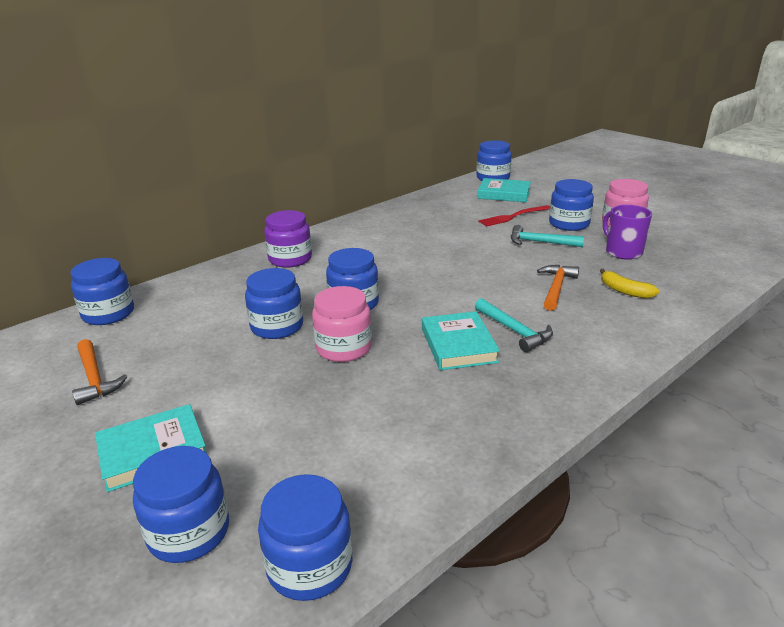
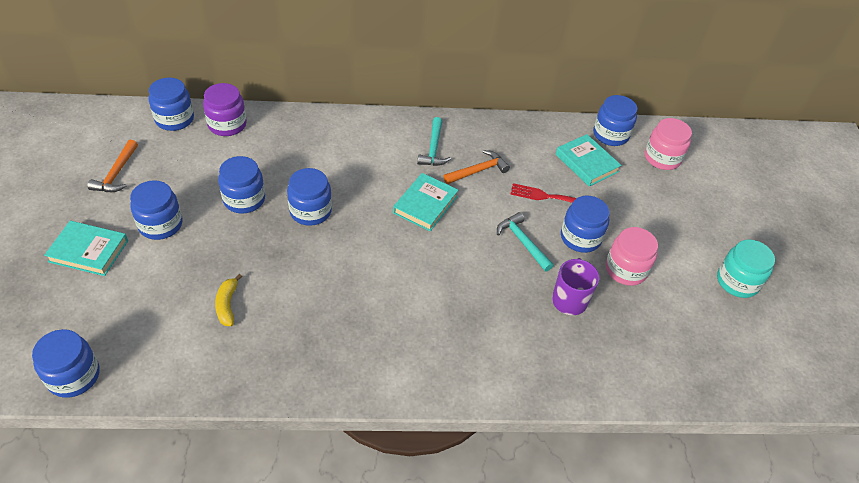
camera: 35 degrees right, 20 degrees up
blue jar [133,446,229,563] -> blue jar moved to [130,180,182,240]
purple jar [264,210,312,268] -> purple jar moved to [203,83,247,136]
pink jar [312,286,372,362] -> pink jar moved to [645,118,692,170]
turquoise book [422,311,500,370] -> turquoise book moved to [393,173,458,231]
turquoise hammer [475,298,553,352] -> turquoise hammer moved to [417,117,451,166]
orange hammer [537,265,579,311] -> orange hammer moved to [444,150,510,184]
yellow banana [600,269,660,299] -> yellow banana moved to [215,274,242,326]
none -> turquoise jar [717,239,775,298]

